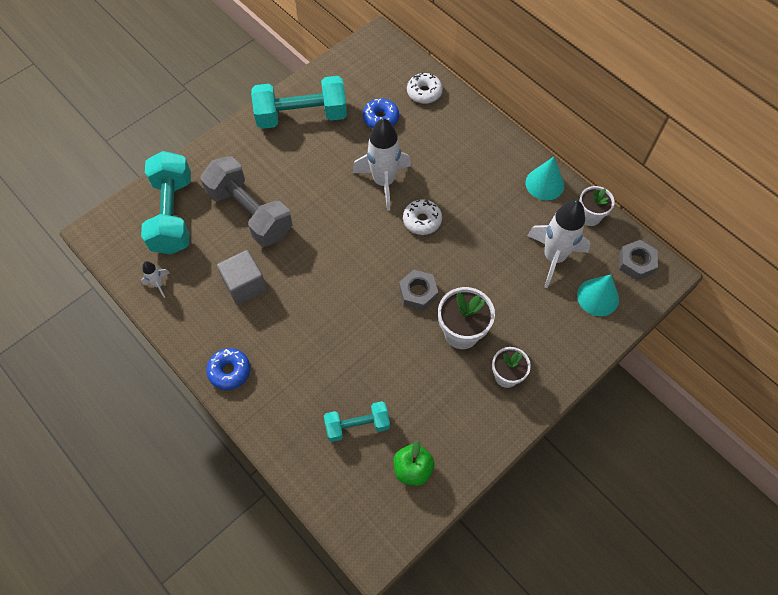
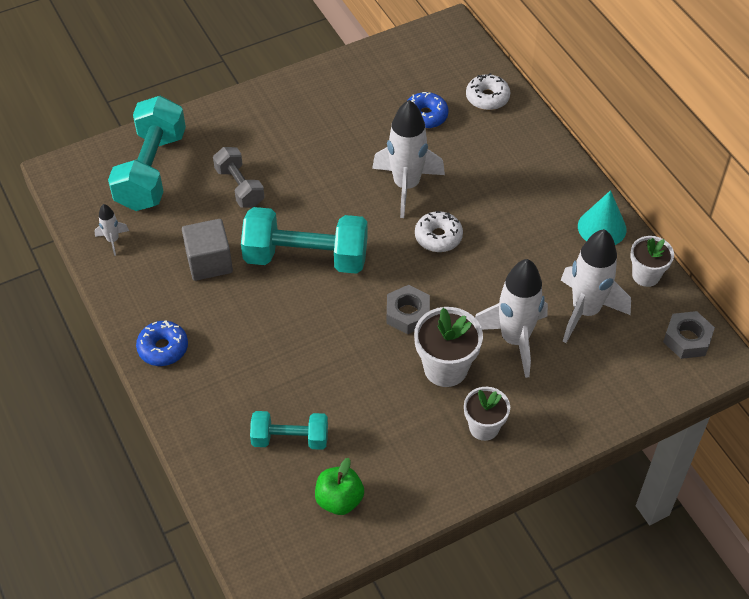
camera: 15 degrees right, 10 degrees down
grey dumbbell [200,156,293,246] -> grey dumbbell [213,147,264,208], size x0.57
turquoise dumbbell [251,76,347,129] -> turquoise dumbbell moved to [241,207,368,274]
turquoise cone [577,275,619,316] -> none
none -> white rocket [475,259,548,378]

